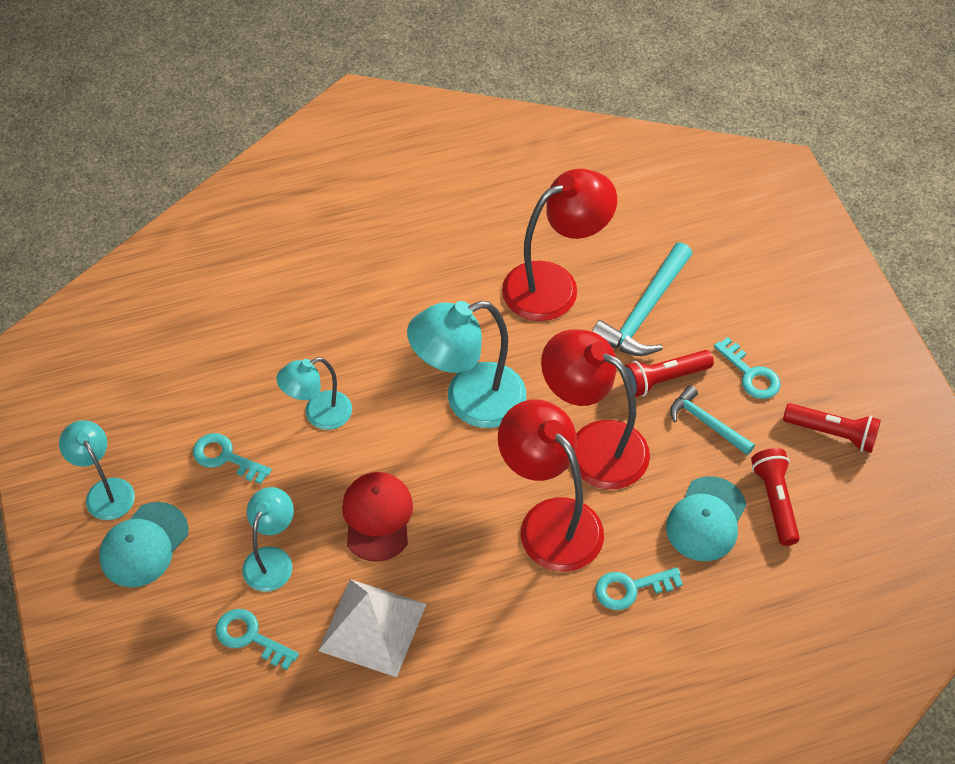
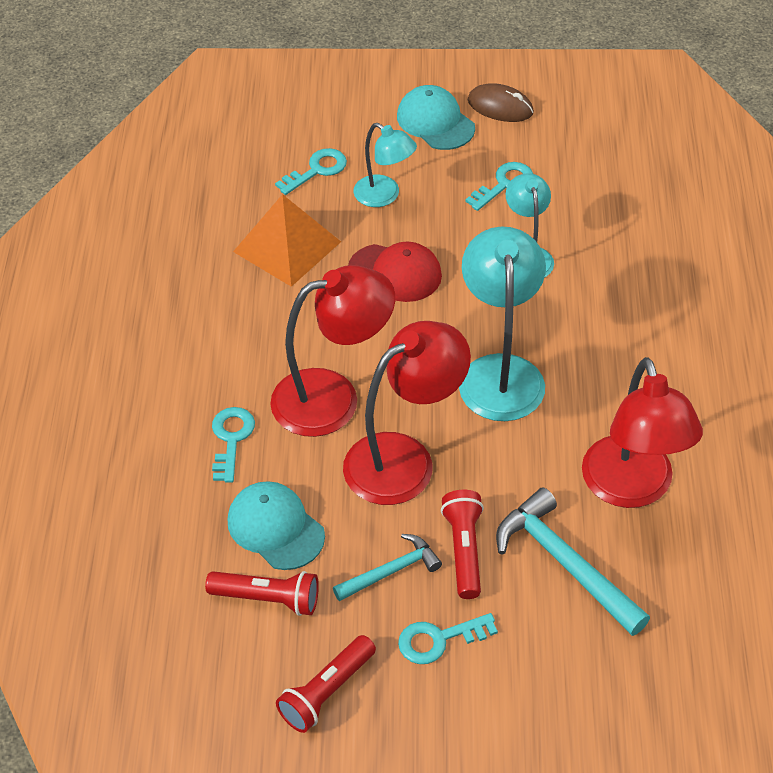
camera: 110 degrees right, 5 degrees down
turquoise lamp [59,420,135,520] -> brown mouse [467,83,534,122]
white pyramid [318,579,426,677] -> orange pyramid [233,194,341,287]

